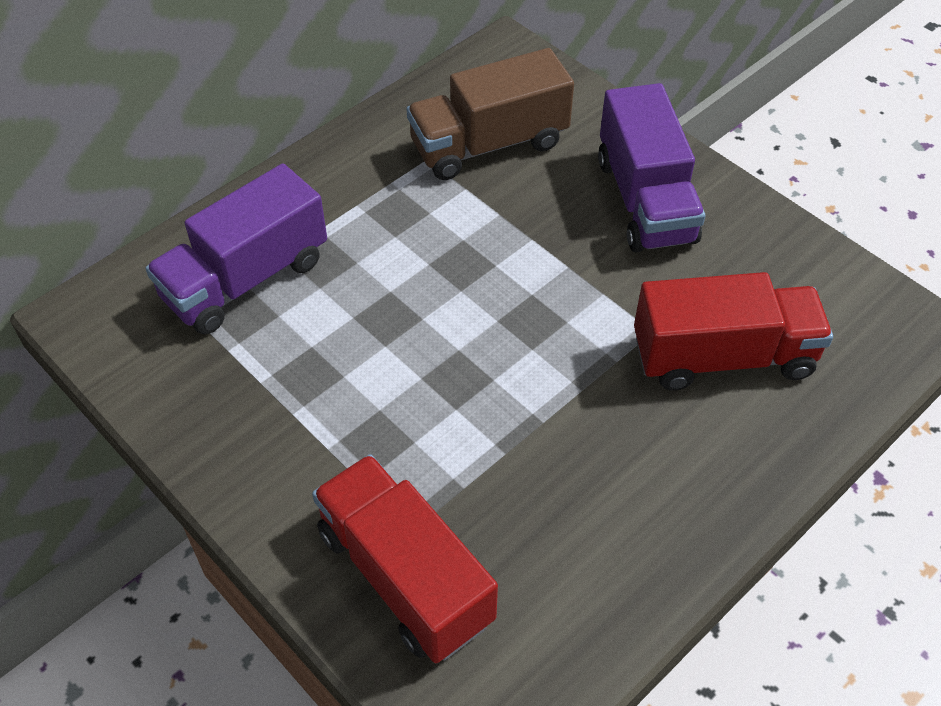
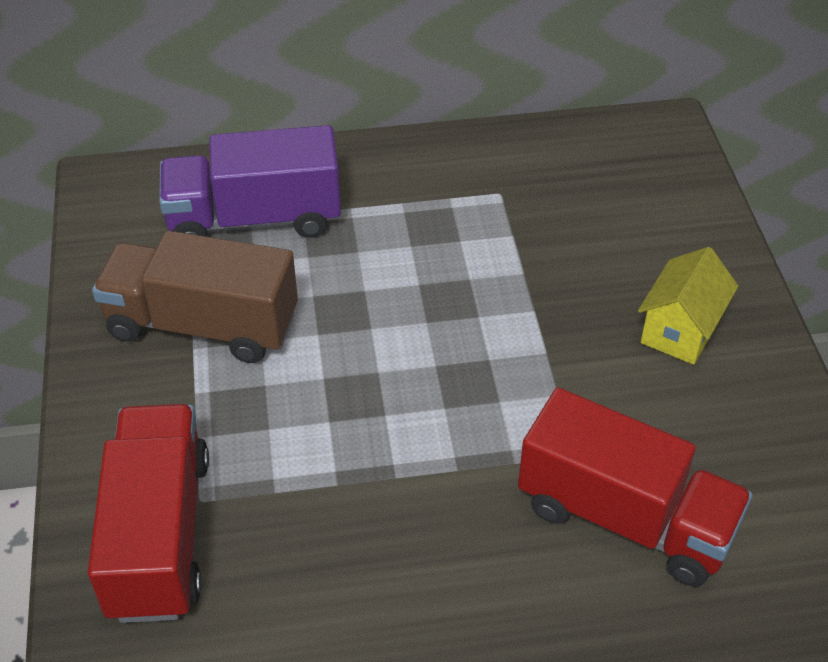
camera: 35 degrees right, 5 degrees down
brown truck [406,48,574,180] -> brown truck moved to [92,231,298,363]
purple truck [598,83,705,253] -> yellow house [638,247,738,365]

